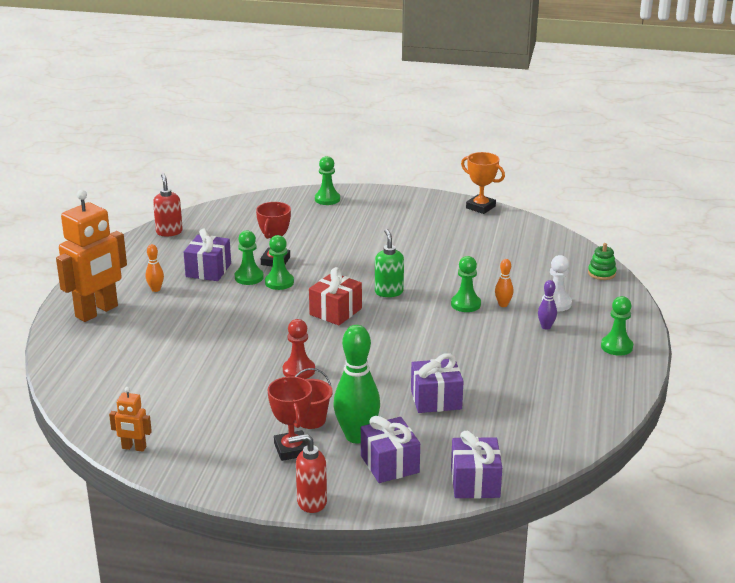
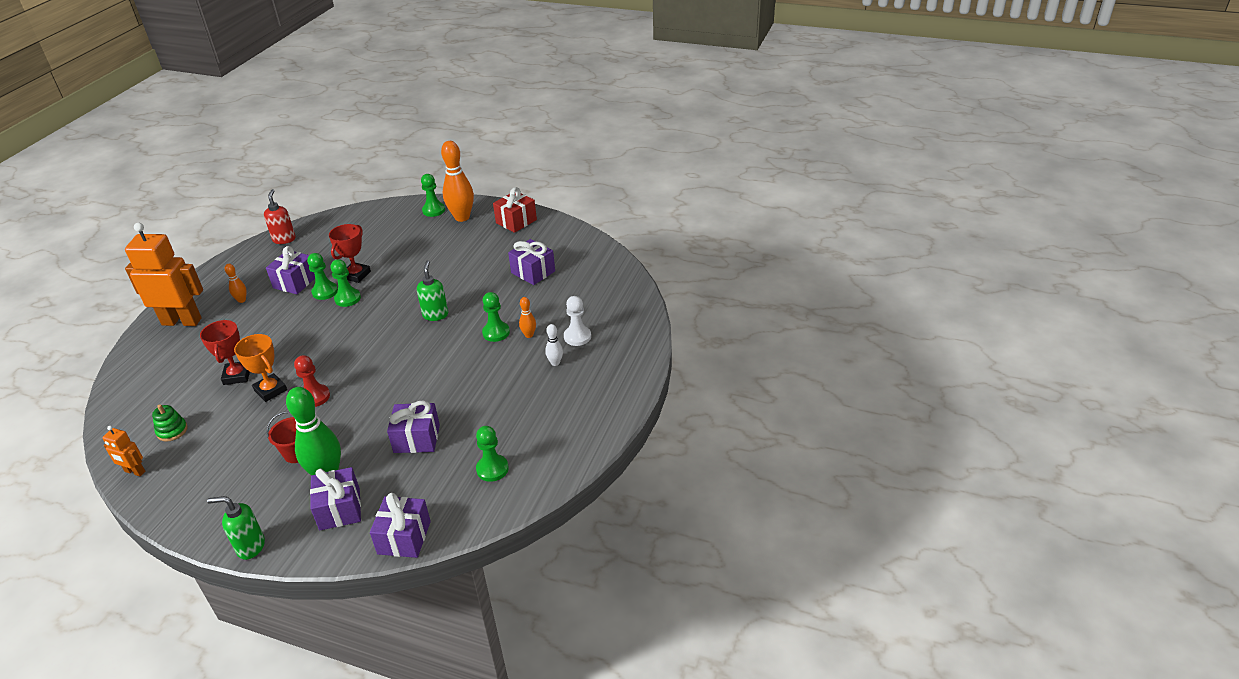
camera: 10 degrees right, 10 degrees up
orange robot [56,190,127,322] -> orange robot turned 135 degrees counterclockwise [125,223,203,326]
red trophy [268,376,312,461] -> red trophy moved to [200,320,250,385]
red soap dispenser [288,434,327,513] -> green soap dispenser [207,496,265,560]
red gift [309,267,362,325] -> red gift moved to [493,187,537,233]
orange trophy [461,152,505,214] -> orange trophy moved to [234,334,287,402]
purple bowling pin [538,280,557,330] -> white bowling pin [545,324,563,366]
green stacking toy [588,243,617,280] -> green stacking toy moved to [152,404,187,442]
green pawn [601,296,633,356] -> green pawn moved to [476,426,509,482]
none -> orange bowling pin [441,141,474,222]
none -> purple gift [508,239,555,285]

